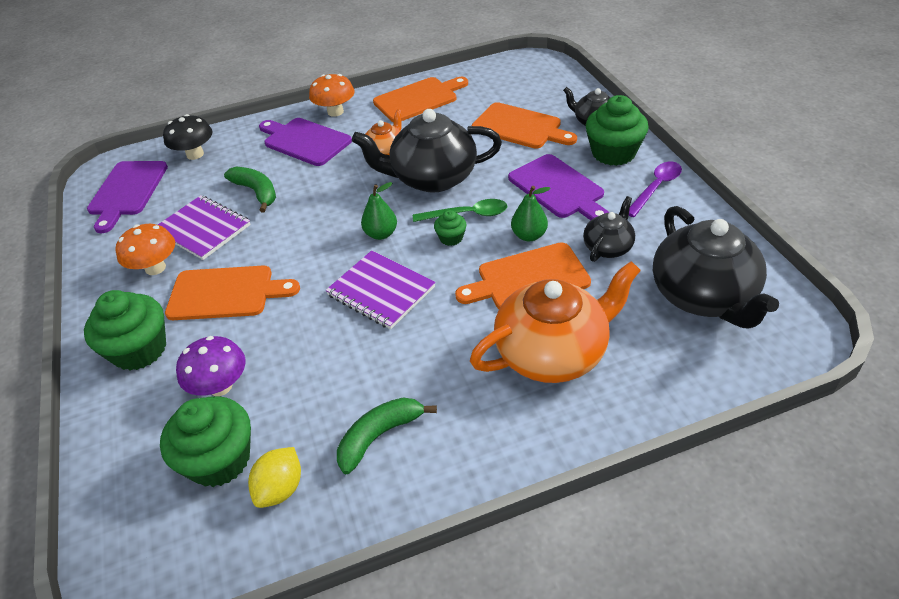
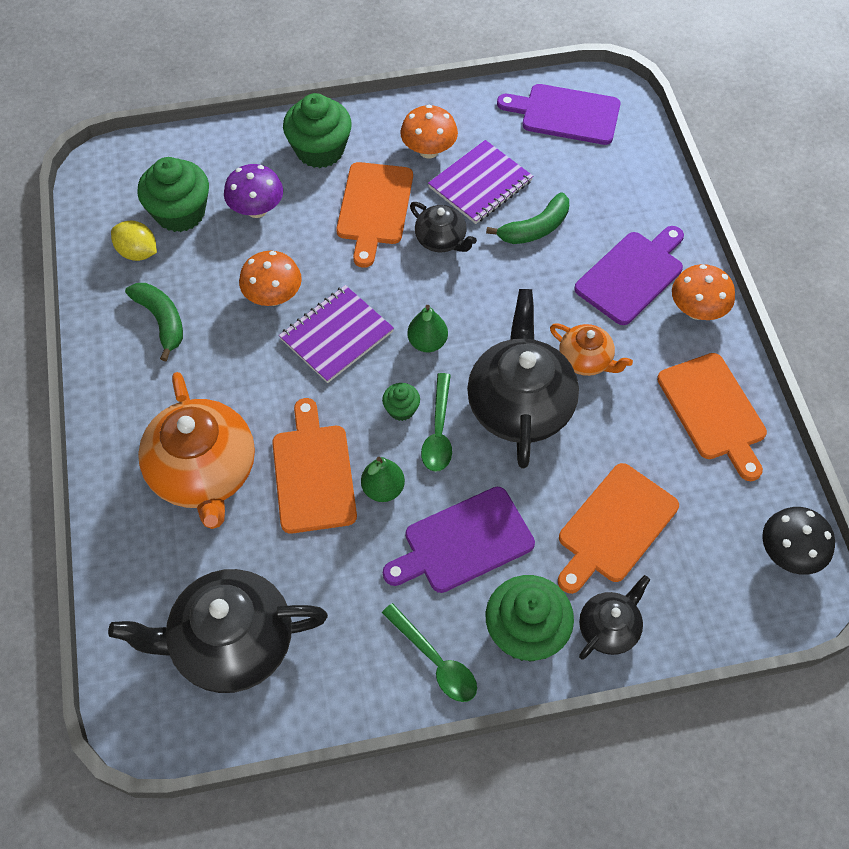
camera: 95 degrees right, 15 degrees up
black mushroom [163,114,213,160] -> black mushroom moved to [762,507,835,575]
black teapot [583,196,635,262] -> black teapot moved to [410,202,477,252]
purple spoon [629,162,682,217] -> green spoon [382,603,477,702]
none -> orange mushroom [239,251,302,306]

